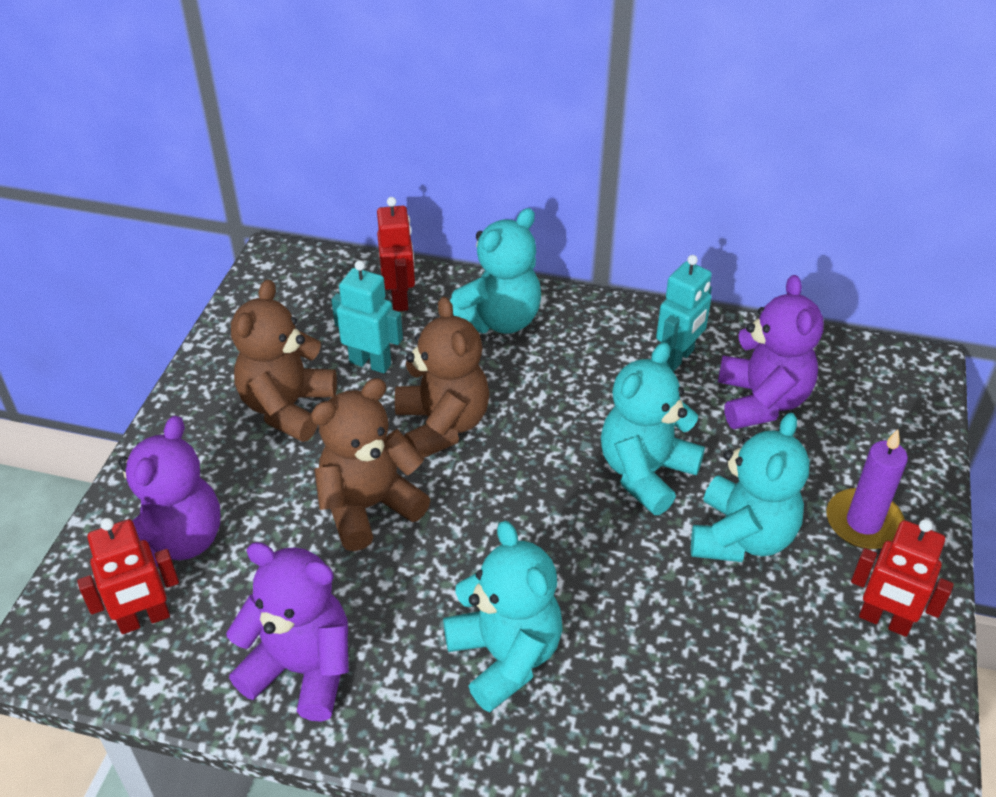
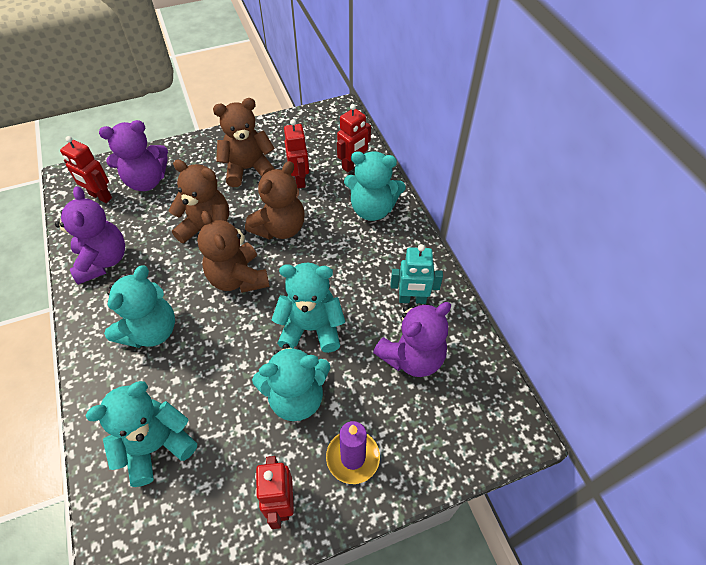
camera: 55 degrees right, 10 degrees up
turquoise robot [331,260,403,373] -> red robot [284,119,309,188]
none -> turquoise teddy bear [86,381,197,487]
none -> brown teddy bear [197,211,270,293]

